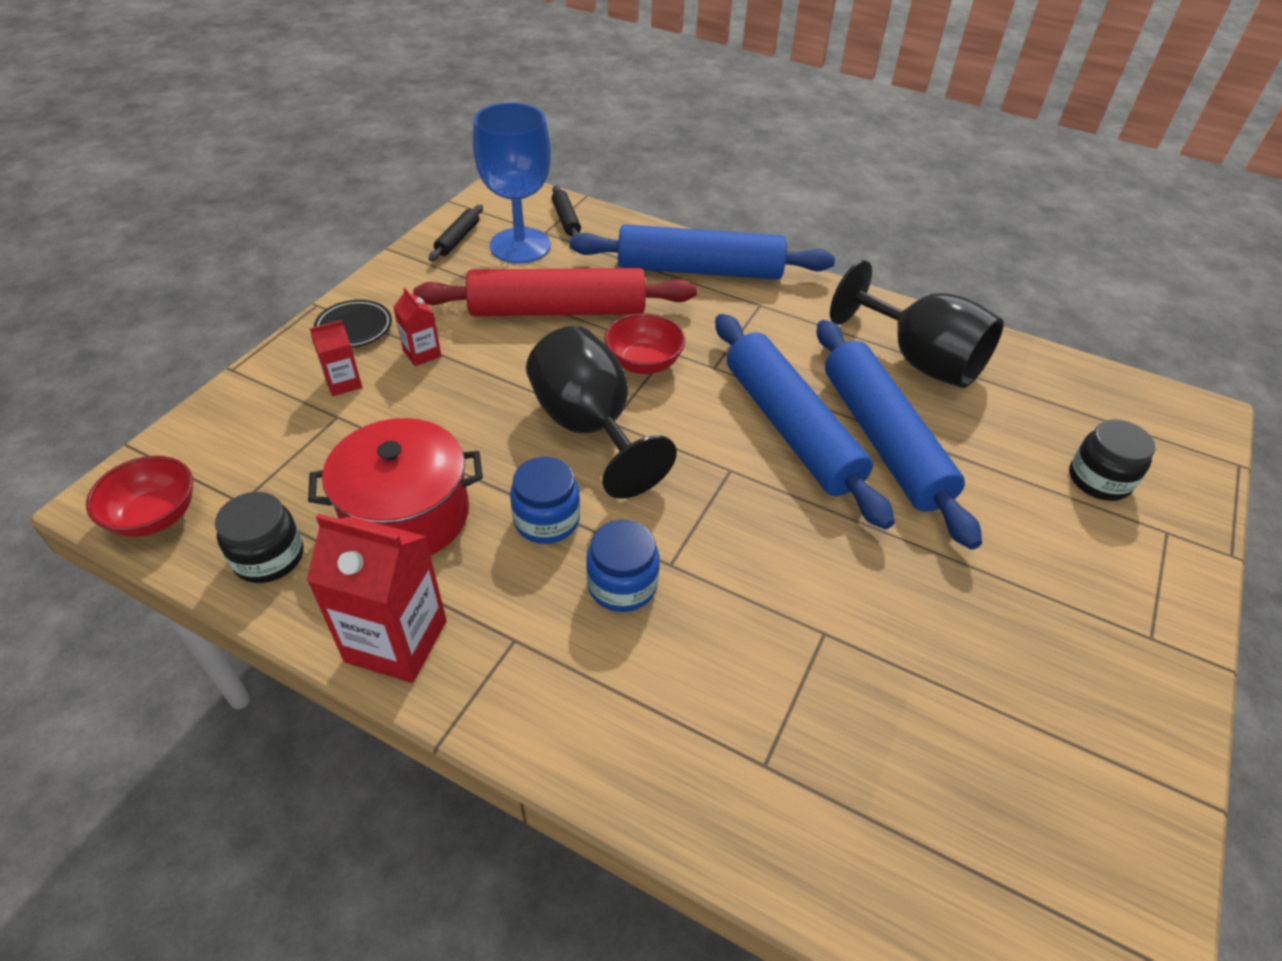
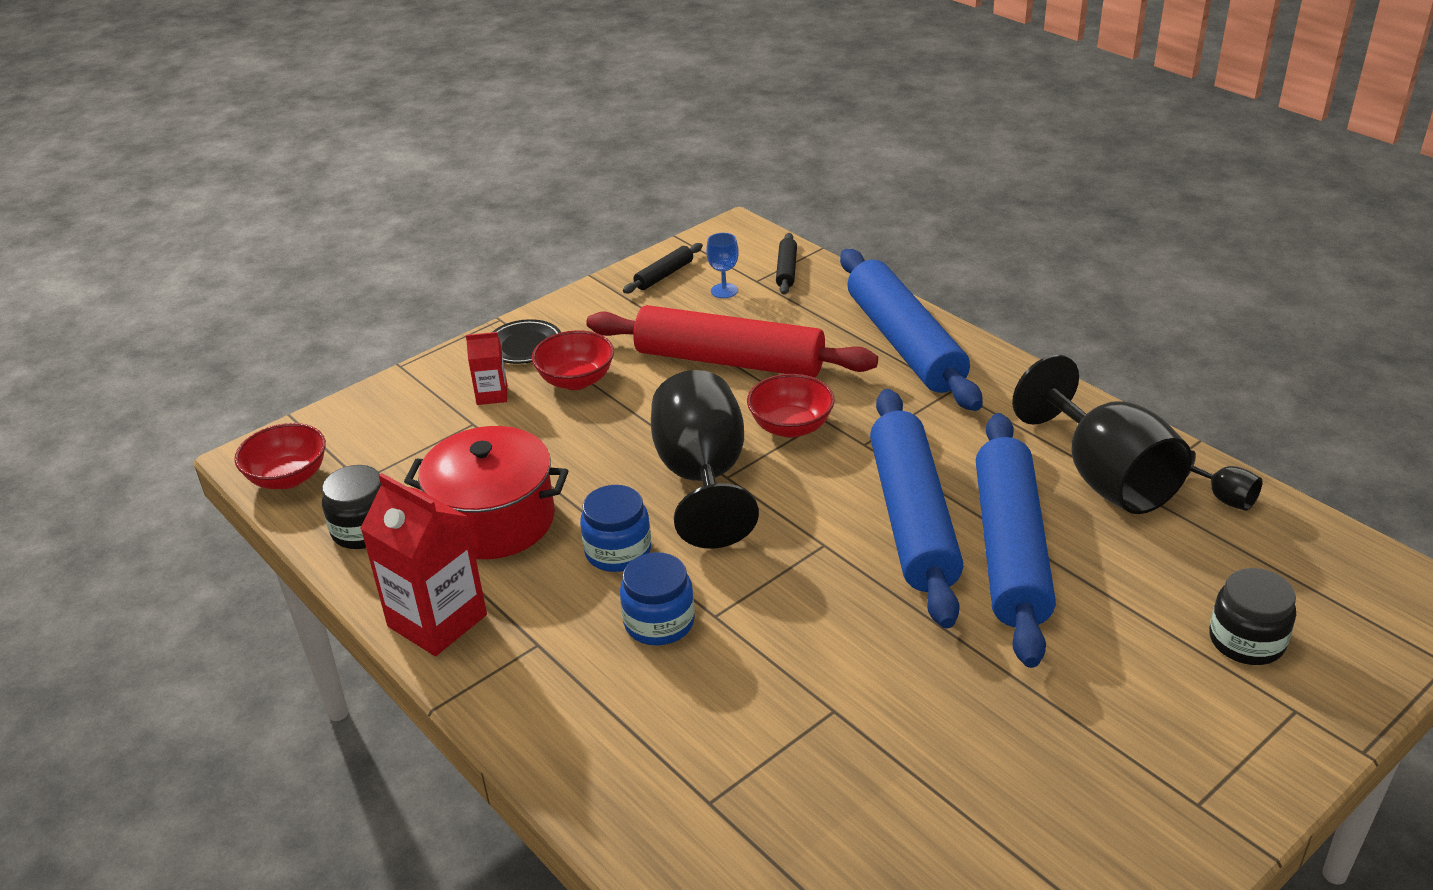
camera: 25 degrees right, 10 degrees down
red carton [393,288,441,366] -> red bowl [532,330,614,390]
blue goblet [473,102,551,264] -> blue goblet [706,233,739,298], size x0.41
blue rolling pin [570,224,835,280] -> blue rolling pin turned 45 degrees clockwise [840,249,983,411]
none -> black goblet [1187,450,1263,511]

